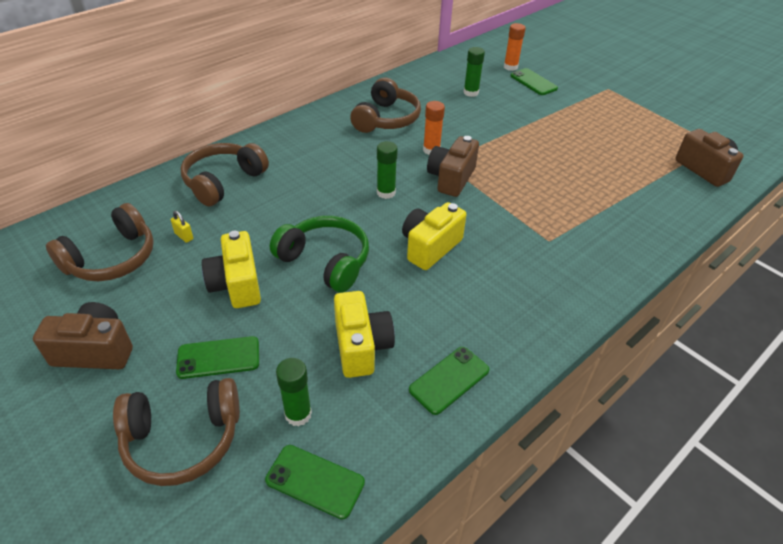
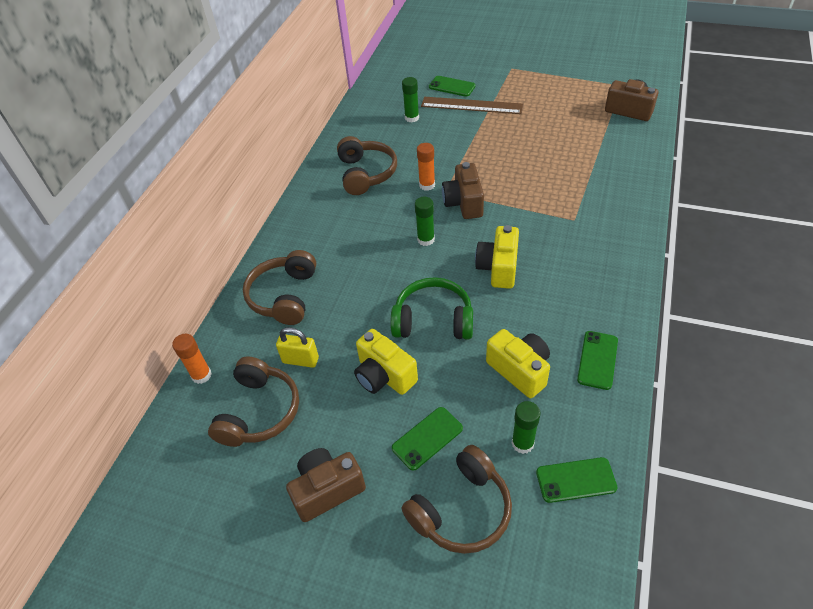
camera: 25 degrees left, 5 degrees up
yellow padlock [171,211,193,243] -> yellow padlock [276,327,319,368], size x1.72
orange glue stick [504,23,526,71] -> orange glue stick moved to [172,334,212,384]
none -> brown ruler [421,97,523,114]

